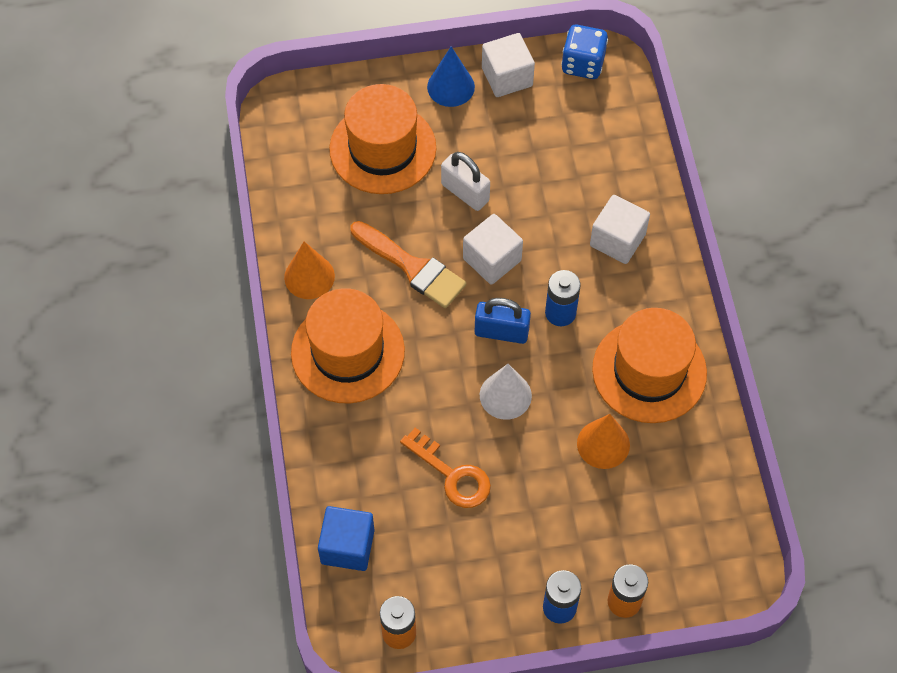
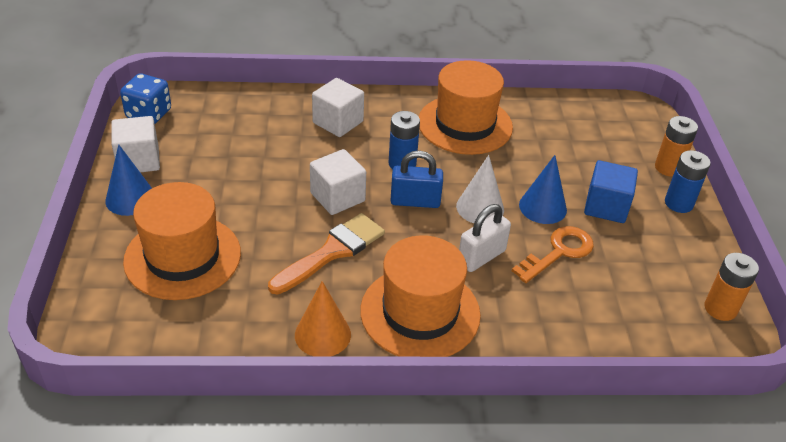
camera: 85 degrees left, 20 degrees down
blue cube [318,506,375,571] -> blue cube moved to [584,160,638,223]
white padlock [441,152,490,211] -> white padlock moved to [459,204,511,272]
blue padlock [475,298,531,344] -> blue padlock turned 75 degrees clockwise [390,151,443,208]
orange cone [577,414,630,469] -> none
none -> blue cone [519,155,567,224]

